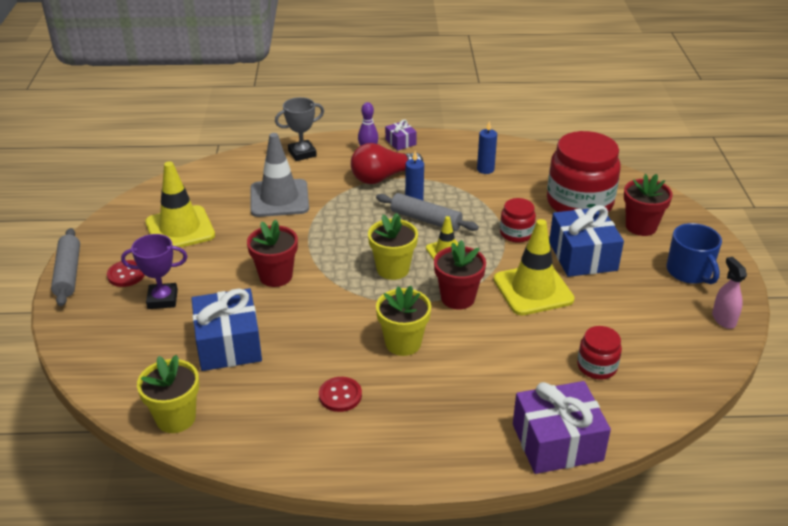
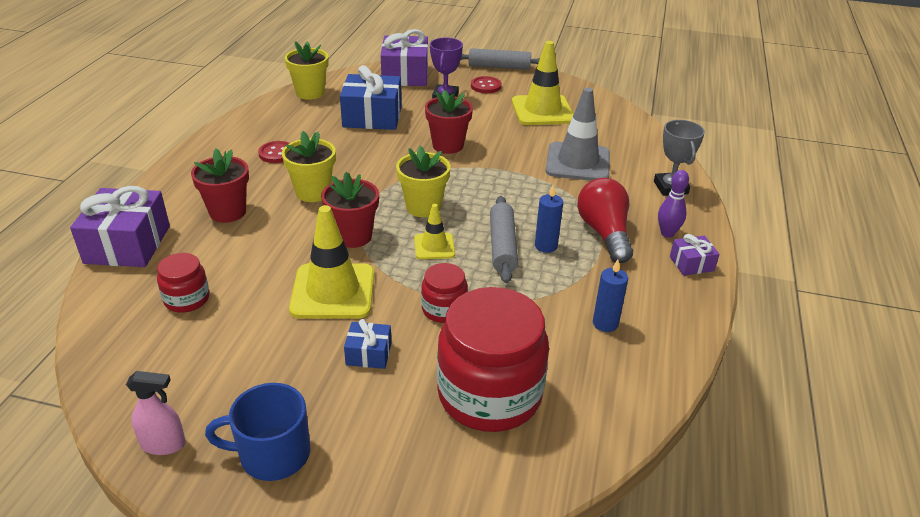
camera: 105 degrees right, 0 degrees up
grey rolling pin [376,193,479,231] -> grey rolling pin turned 45 degrees counterclockwise [490,196,518,283]
blue gift [549,205,624,277] -> blue gift [344,319,391,369], size x0.50
red flower pot [624,174,673,236] -> red flower pot moved to [191,149,249,223]
none -> purple gift [381,29,428,86]

